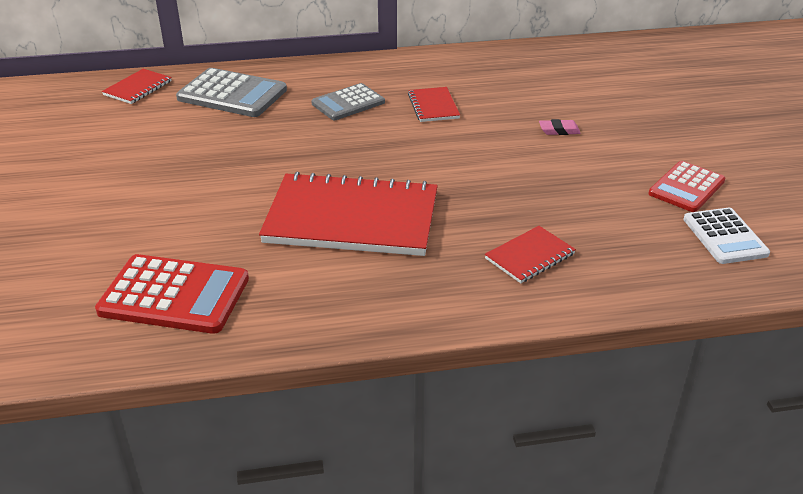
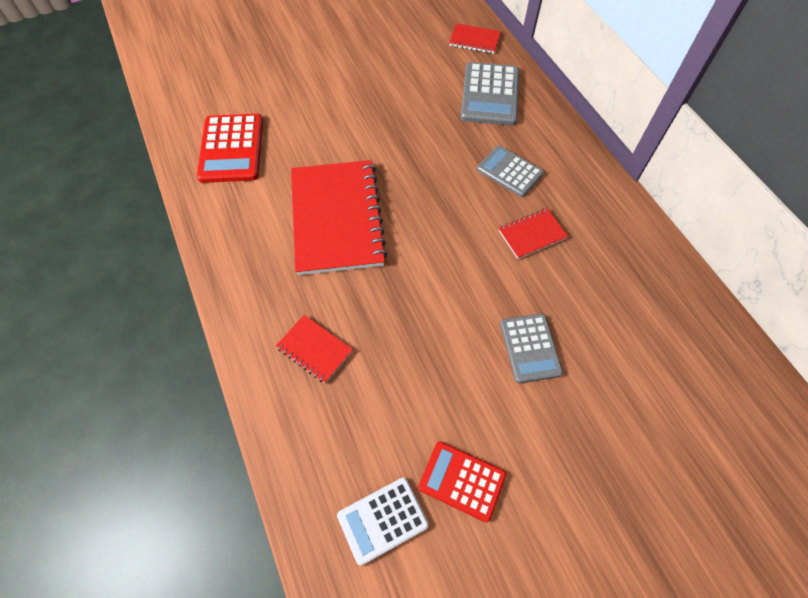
camera: 75 degrees right, 25 degrees up
pink eraser [539,119,581,135] -> grey calculator [500,314,563,383]

